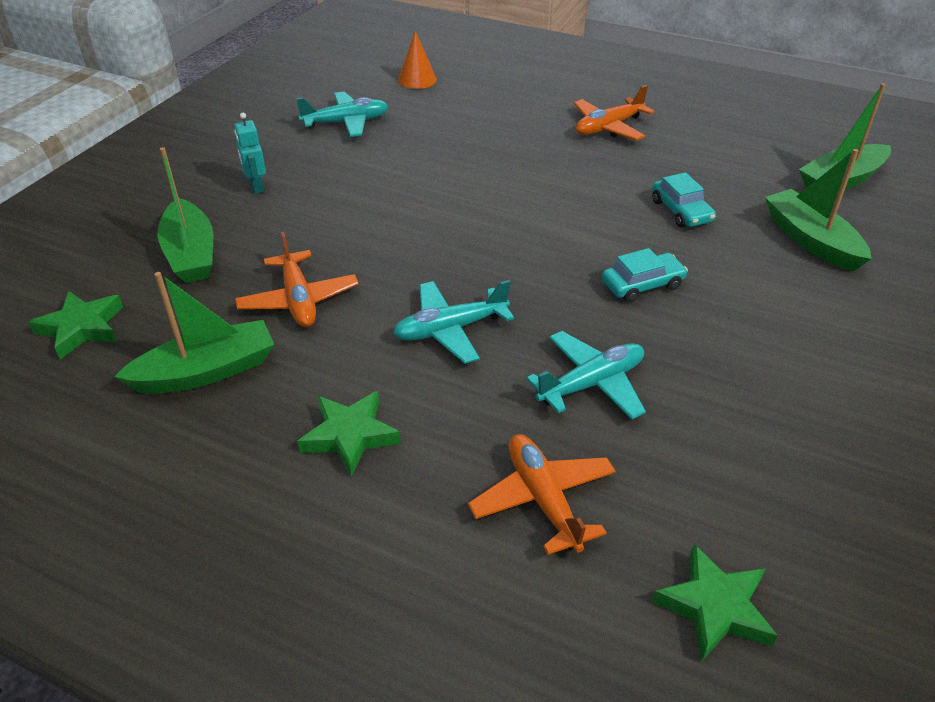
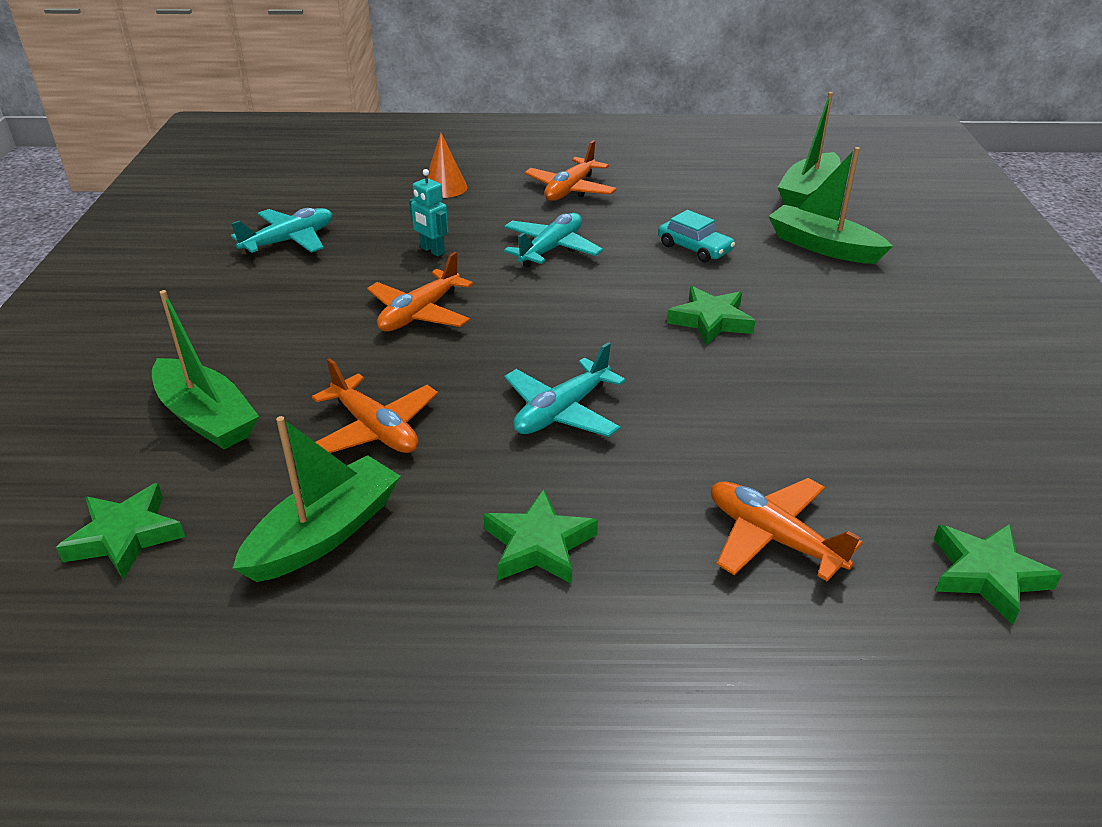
camera: 25 degrees left, 5 degrees down
turquoise robot [234,113,266,194] -> turquoise robot moved to [409,169,448,256]
orange cone [398,31,437,89] -> orange cone moved to [427,133,467,198]
turquoise plane [526,331,646,420] -> turquoise plane moved to [504,213,603,268]
turquoise car [602,248,688,302] -> green star [667,286,756,346]
none -> orange plane [367,252,473,332]

